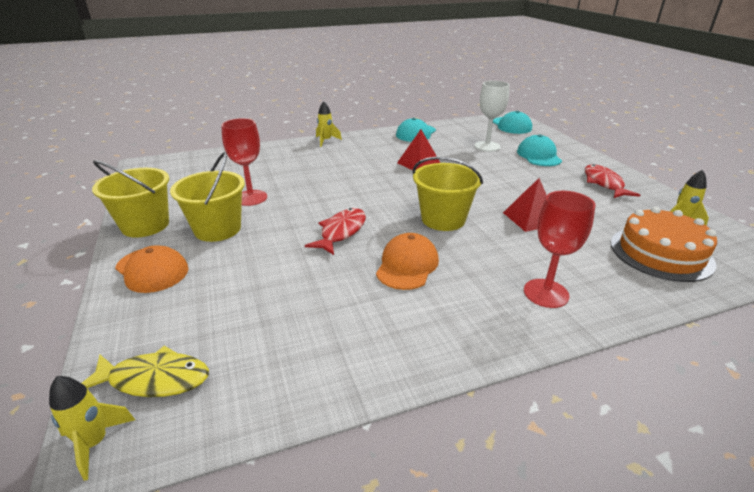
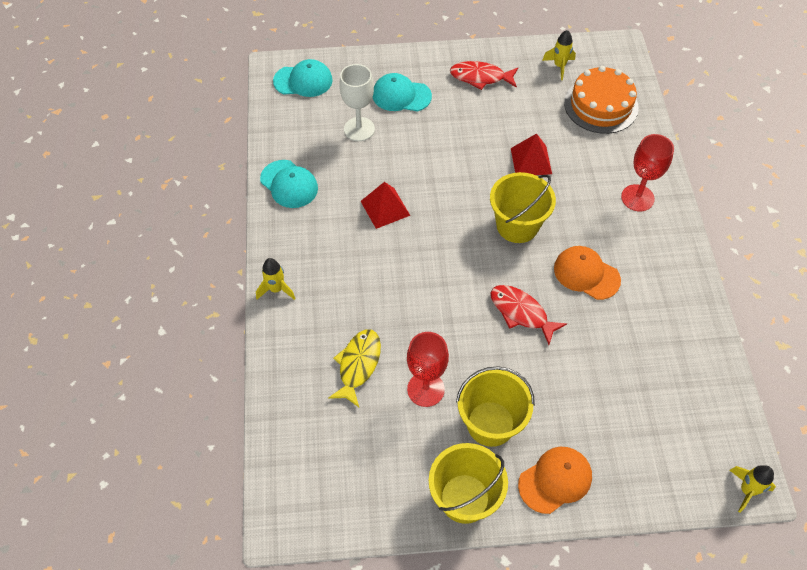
camera: 75 degrees left, 25 degrees up
yellow fish [81,346,209,397] -> yellow fish moved to [328,329,381,407]

